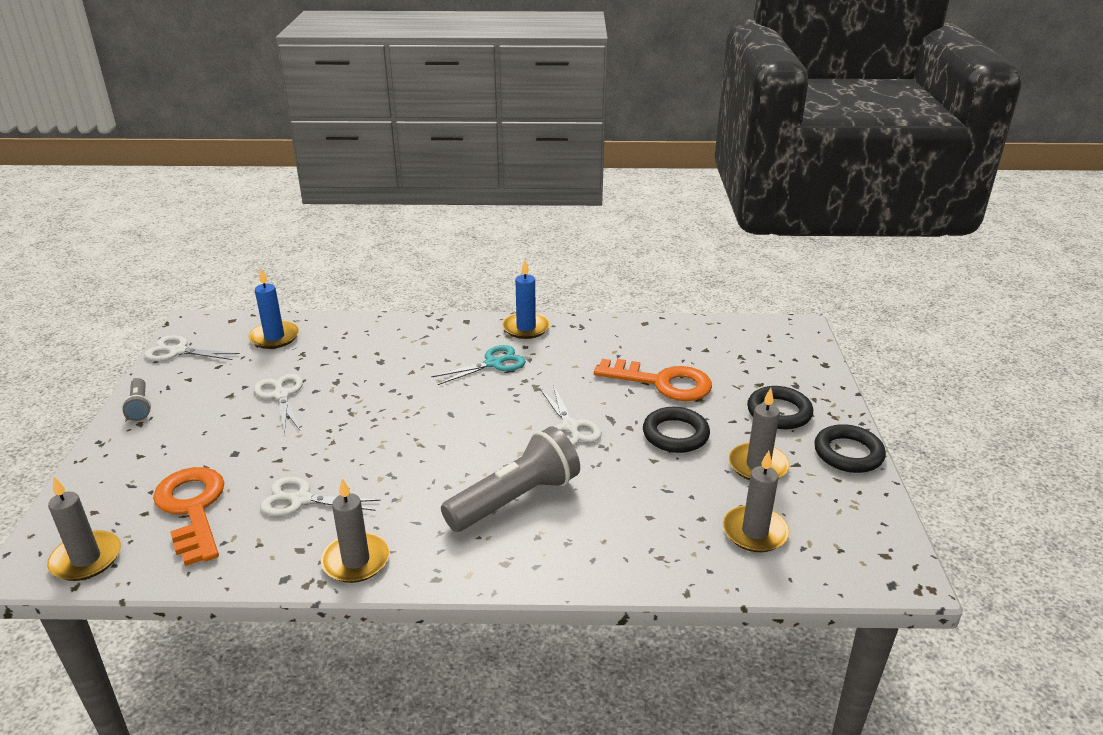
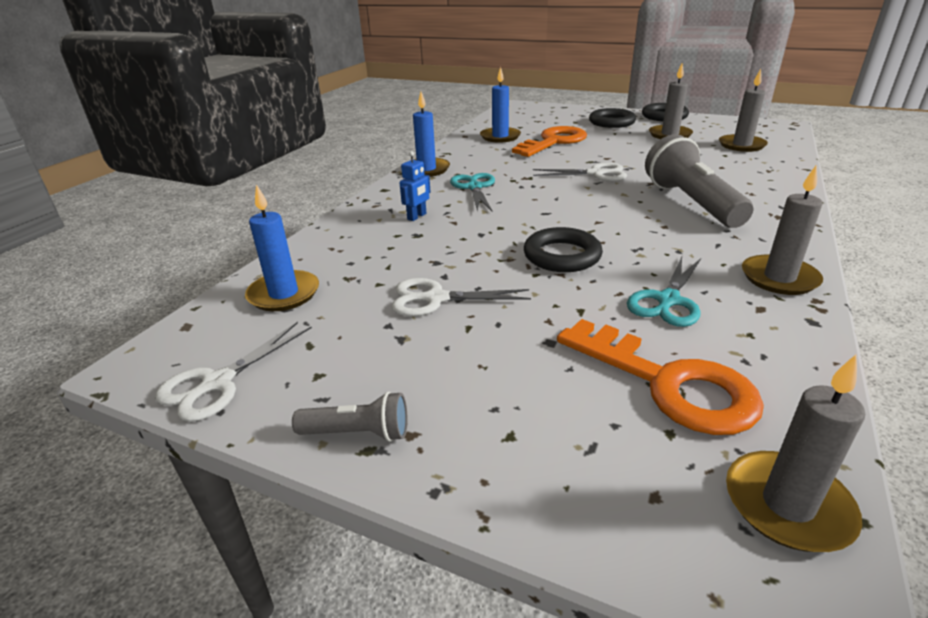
camera: 65 degrees left, 0 degrees up
orange key [153,467,224,566] -> orange key turned 135 degrees counterclockwise [557,319,764,435]
white scissors [261,477,381,516] -> turquoise scissors [627,257,701,327]
black ring [643,407,710,453] -> black ring moved to [524,227,603,272]
none -> blue robot [400,151,431,221]
none -> blue candle [480,66,521,143]

